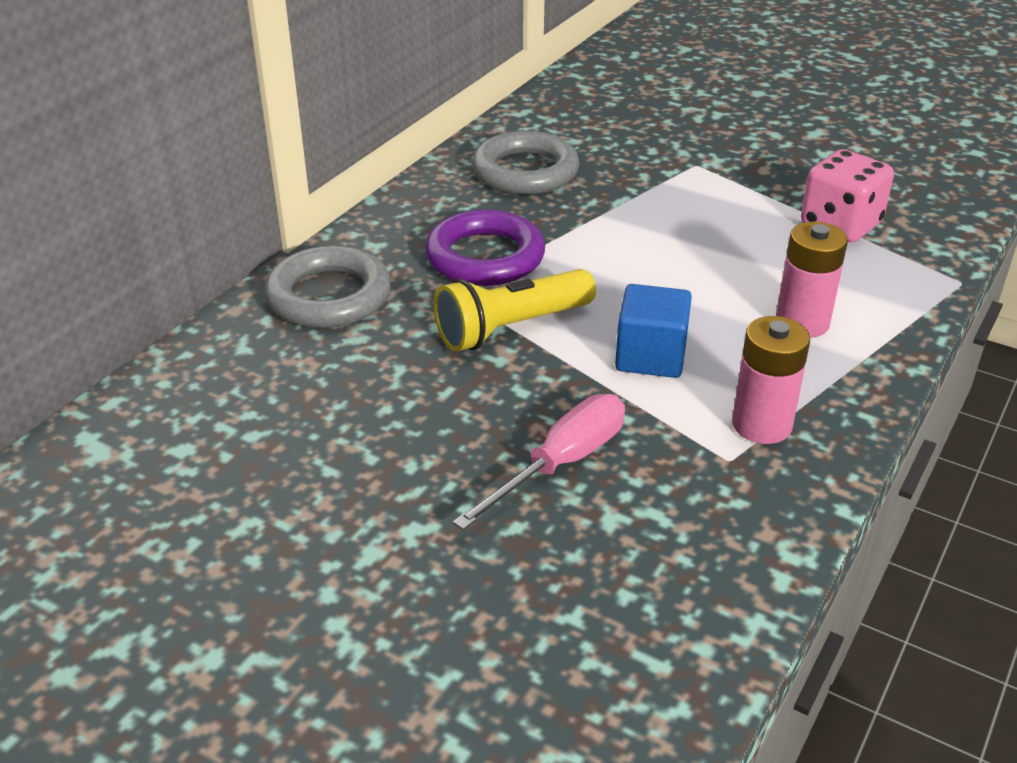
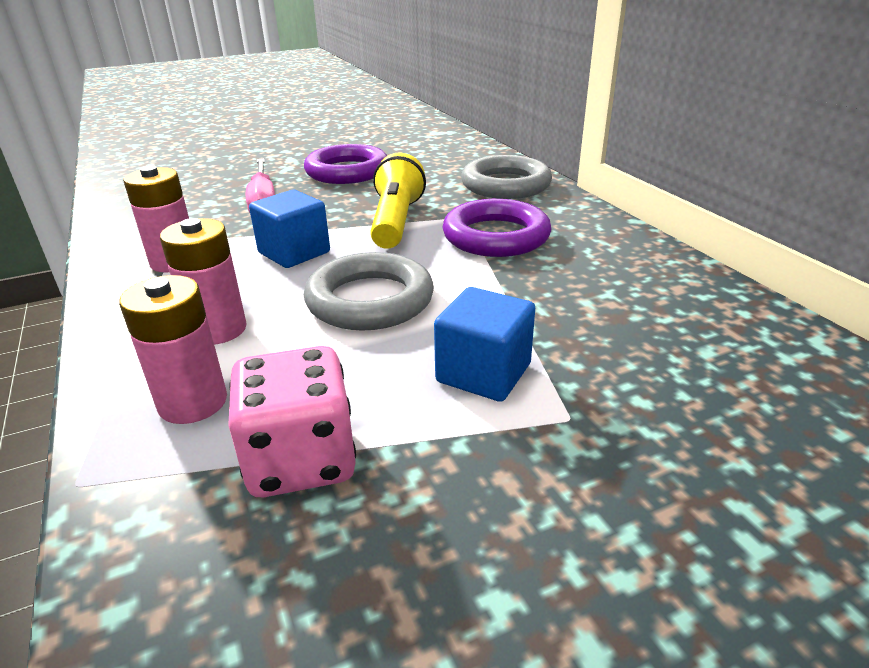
camera: 125 degrees right, 5 degrees down
grey ring [472,131,580,195] -> grey ring moved to [304,252,434,331]
none -> pink battery [119,275,227,424]
none -> purple ring [304,144,387,184]
none -> blue cube [434,287,535,402]

